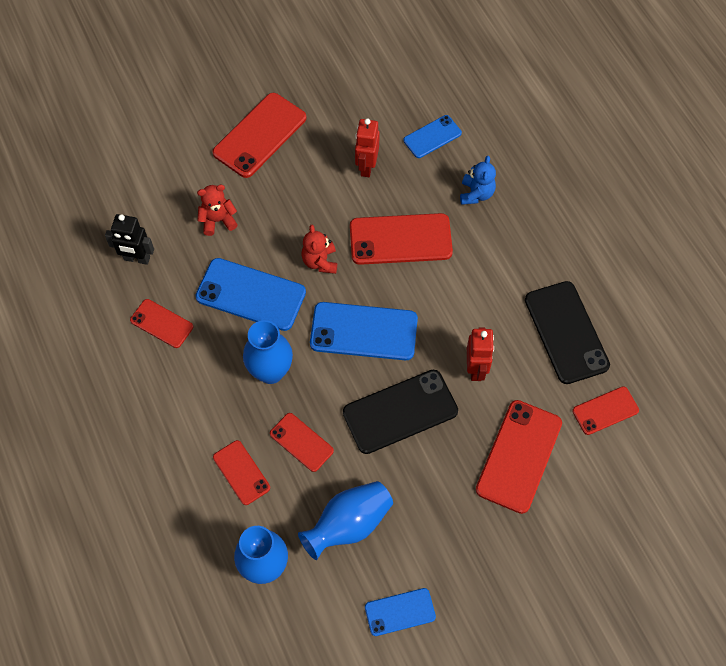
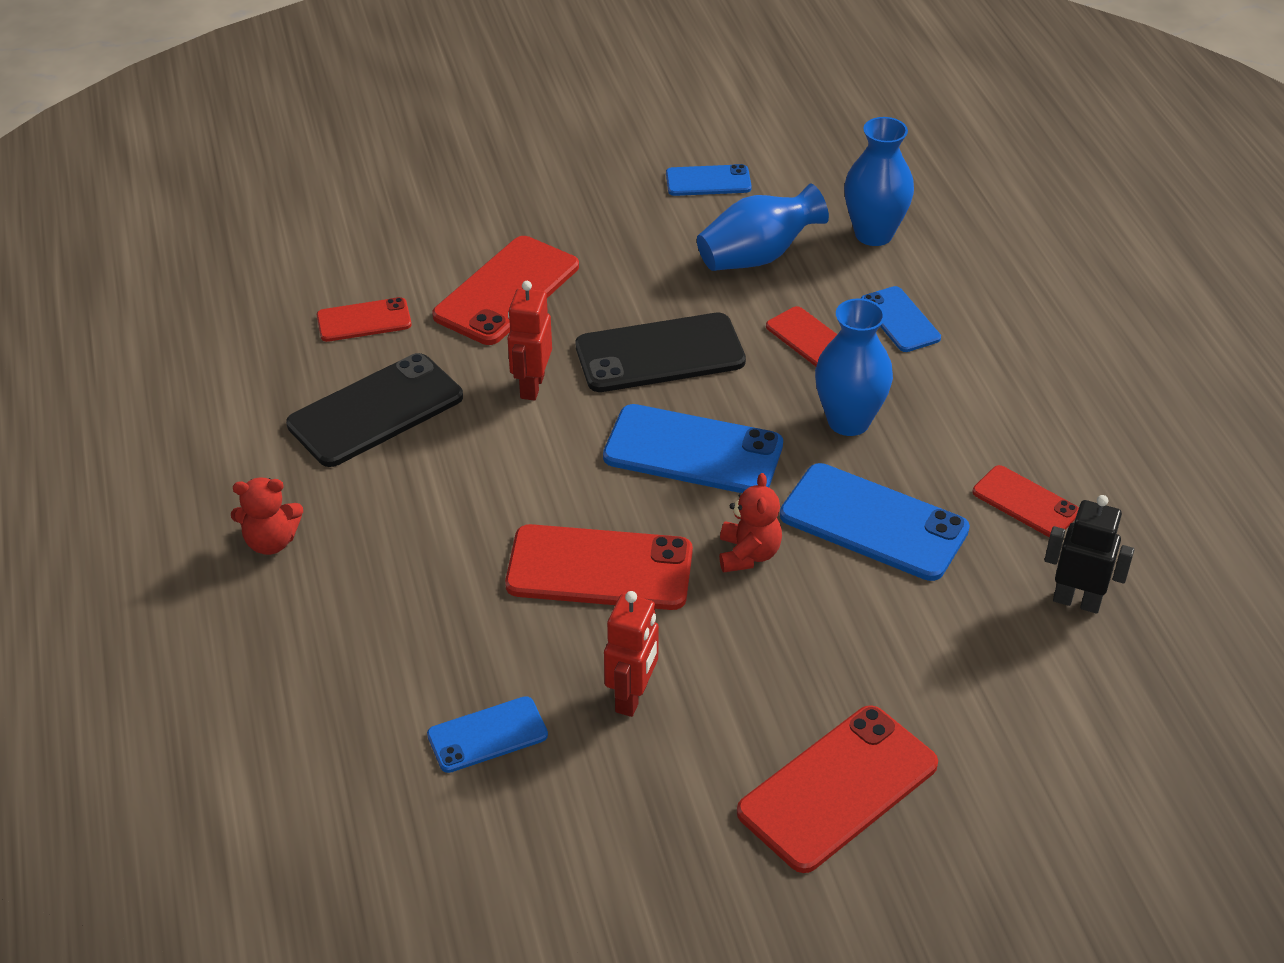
camera: 170 degrees left, 20 degrees down
red teddy bear [197,185,238,236] -> red teddy bear moved to [231,478,303,555]
red phone [213,440,270,505] -> blue phone [861,286,941,352]
blue teddy bear [460,156,496,205] -> none
black phone [525,281,610,384] -> black phone turned 60 degrees clockwise [286,353,463,467]

